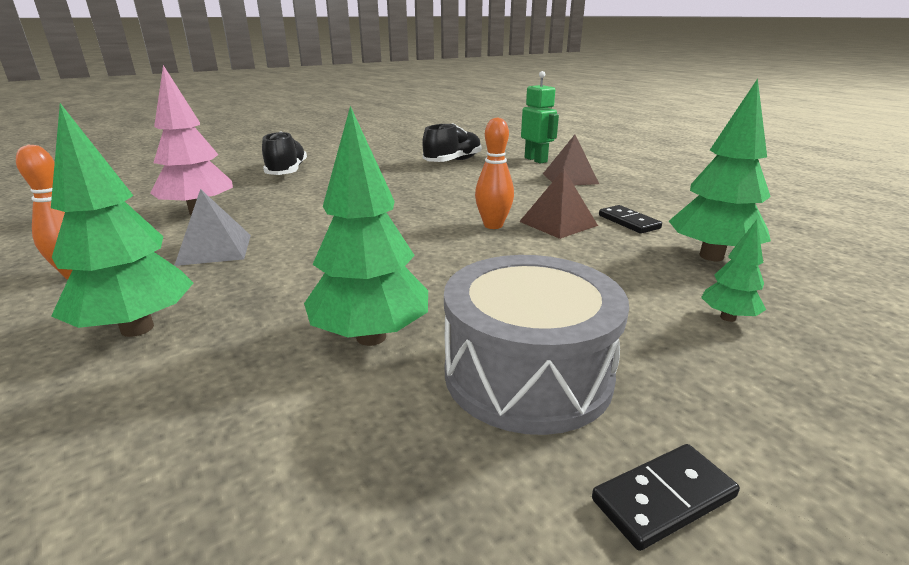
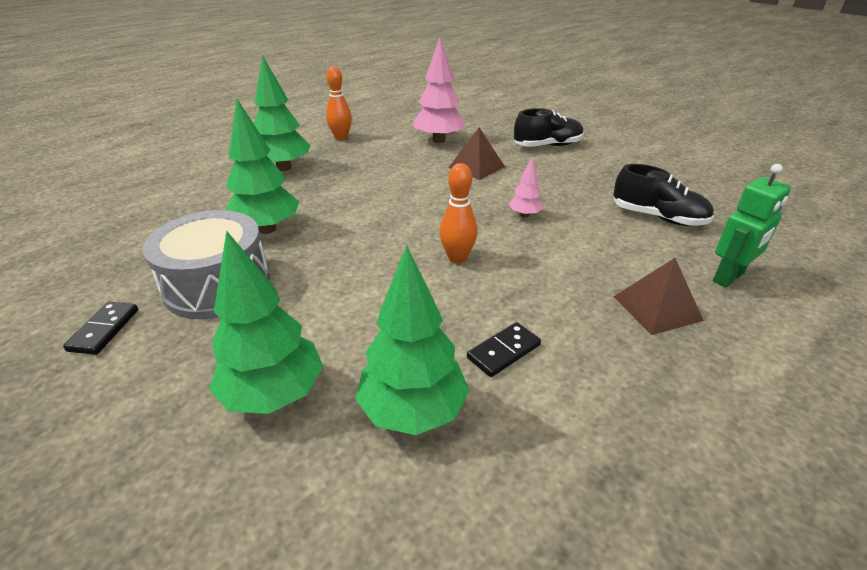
camera: 80 degrees right, 10 degrees up
grey pyramid [174,189,251,266] -> none
brown pyramid [519,169,598,239] -> brown pyramid moved to [448,128,505,180]
black domino [592,444,740,551] -> black domino turned 45 degrees clockwise [63,302,138,355]
green tree [701,220,766,322] -> green tree [209,230,323,414], size x1.98
none -> pink tree [509,157,543,217]

